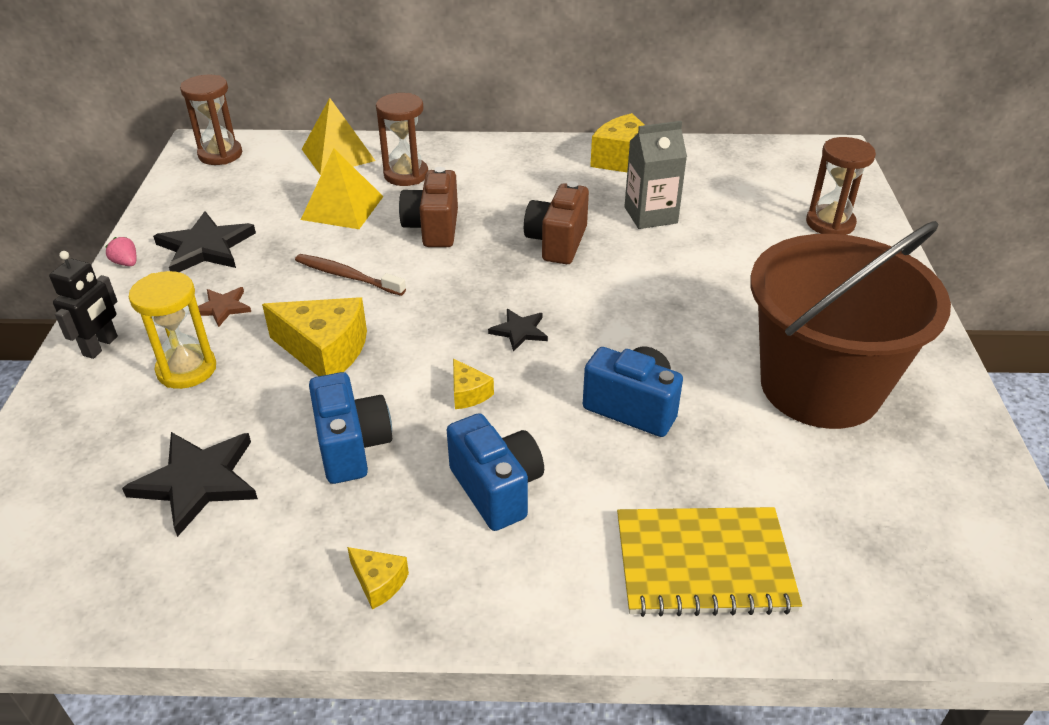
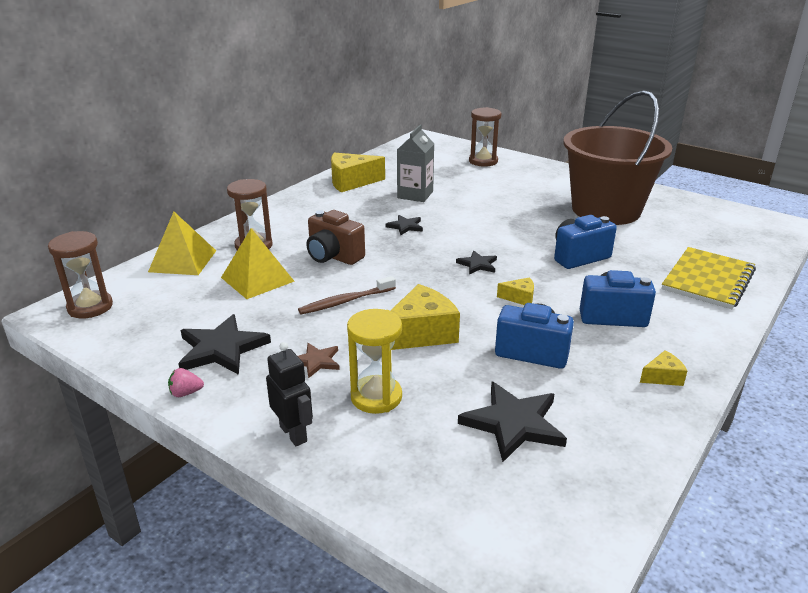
camera: 55 degrees left, 10 degrees down
brown camera [524,181,589,264] -> black star [385,215,423,235]

